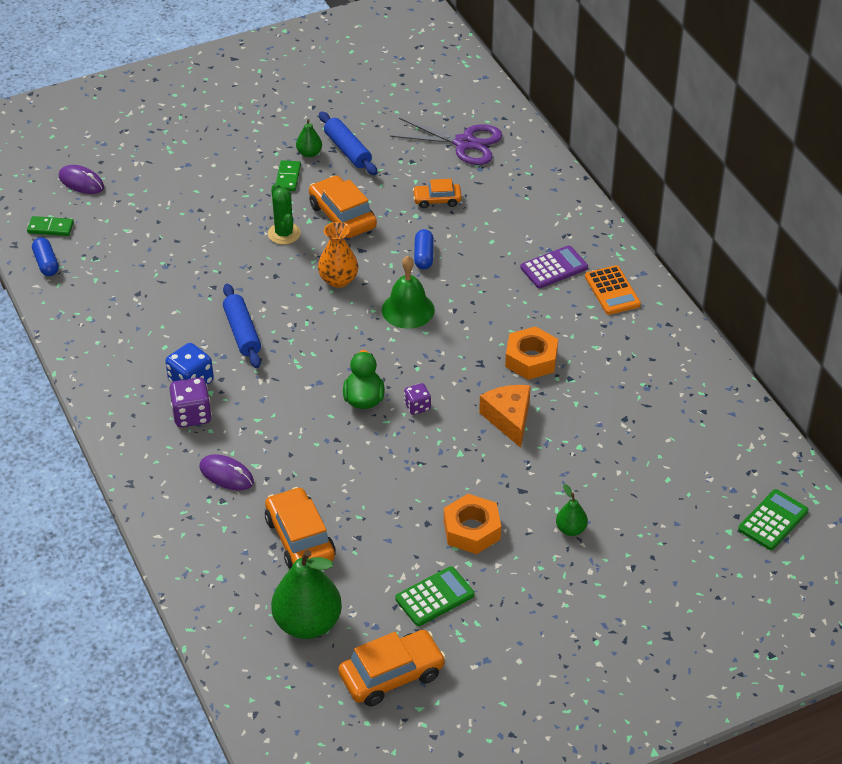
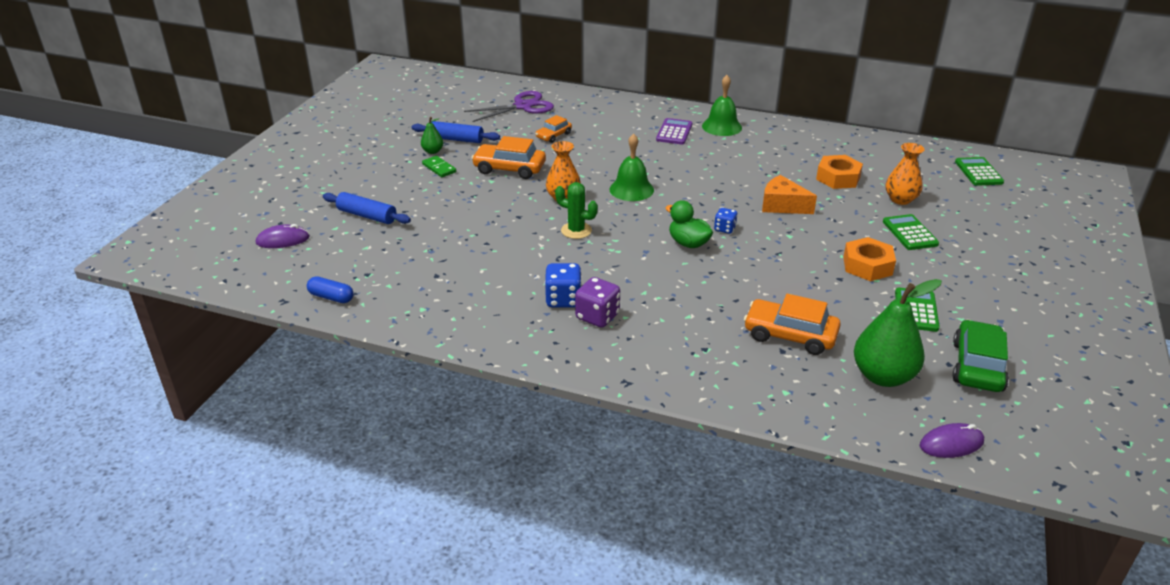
camera: 45 degrees left, 10 degrees down
green domino [27,216,74,236] -> none
purple mouse [199,454,254,490] -> purple mouse moved to [919,423,984,458]
blue rolling pin [223,284,261,368] -> blue rolling pin moved to [323,192,411,224]
green cactus [268,183,301,245] -> green cactus moved to [555,182,598,239]
orange car [338,630,446,706] -> green car [952,320,1009,392]
purple dice [404,383,431,415] -> blue dice [714,208,738,234]
blue capsule [414,229,434,269] -> none
orange nut [505,326,558,380] -> orange nut moved to [816,155,863,189]
green pear [556,484,588,536] -> green calculator [883,214,939,250]
orange calculator [585,265,641,315] -> green bell [702,75,742,136]
none -> orange vase [885,143,925,205]

